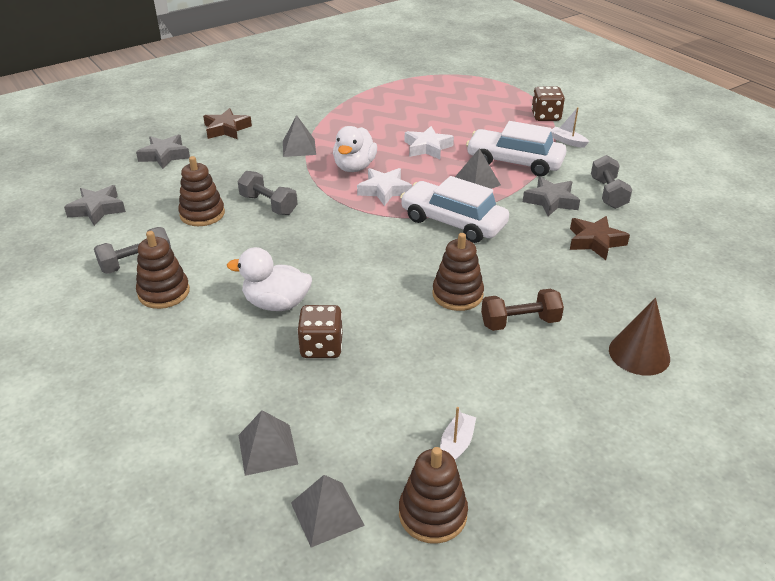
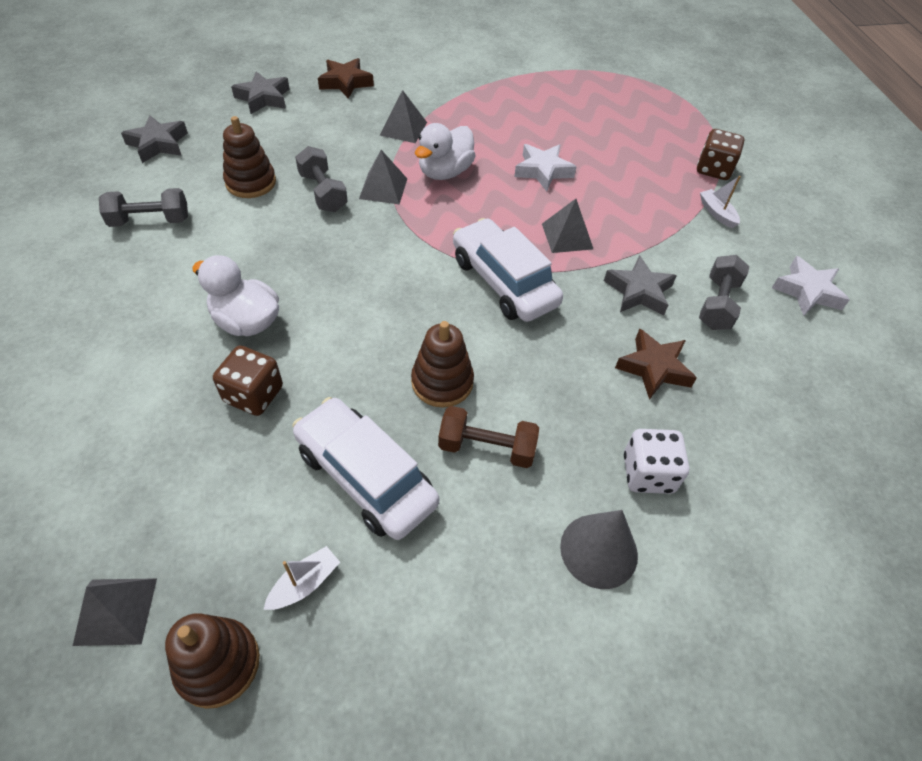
camera: 20 degrees right, 15 degrees up
brown stacking toy [136,231,190,309] -> none
grey pyramid [239,410,298,476] -> grey pyramid moved to [359,150,407,204]
white star [357,168,412,206] -> white star moved to [772,256,850,316]
white car [466,121,566,177] -> white car moved to [292,397,439,540]
brown cone [609,298,670,376] -> grey cone [560,510,638,589]
none -> white dice [624,429,689,494]

